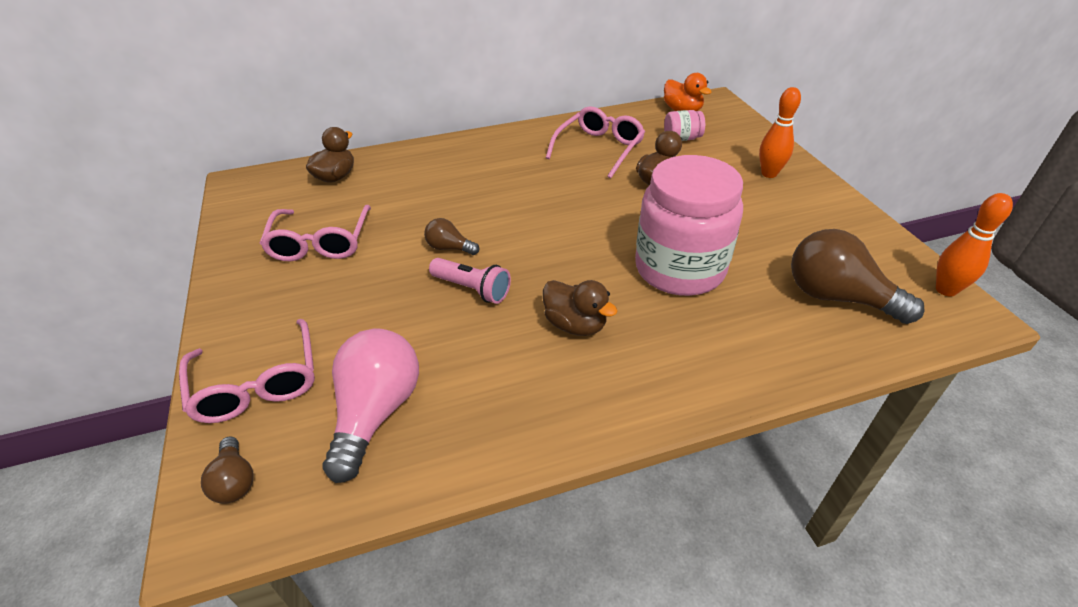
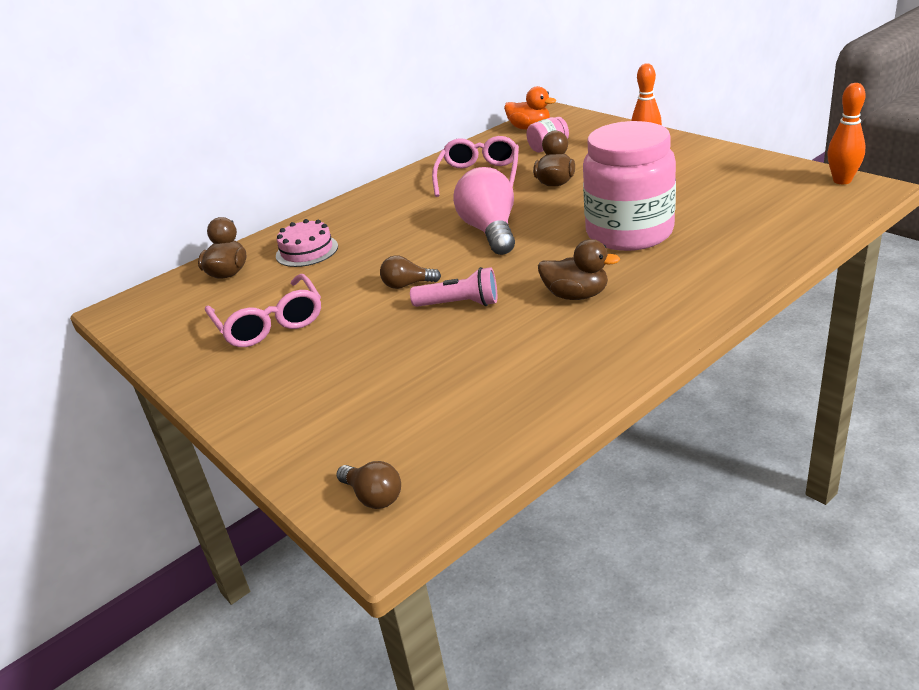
camera: 20 degrees left, 10 degrees down
pink glasses [179,319,315,423] -> none
pink light bulb [322,328,419,483] -> pink light bulb moved to [453,167,515,255]
brown light bulb [791,229,924,324] -> none
none -> pink cake [276,219,338,267]

